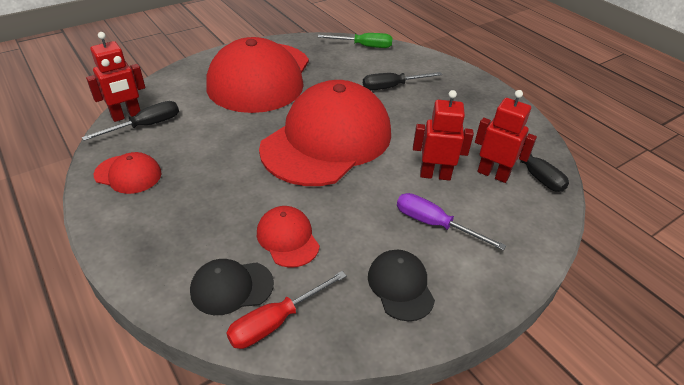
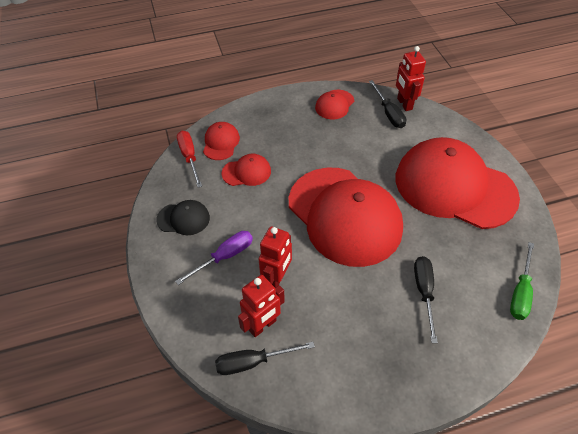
camera: 110 degrees right, 10 degrees up
black cap [190,259,274,315] -> red cap [203,122,240,160]

